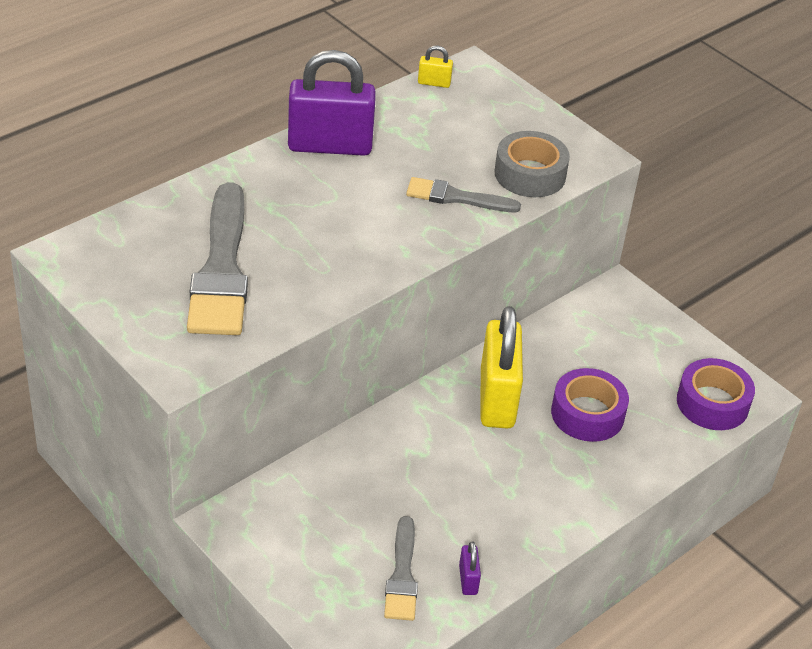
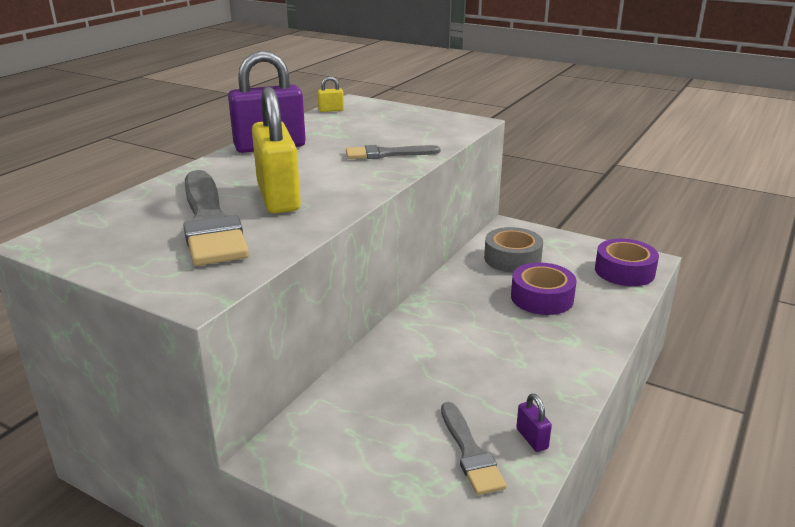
camera: 15 degrees left, 15 degrees down
yellow padlock [480,306,523,429] -> yellow padlock moved to [252,87,301,213]
grey tape [495,131,570,197] -> grey tape moved to [484,227,543,273]

